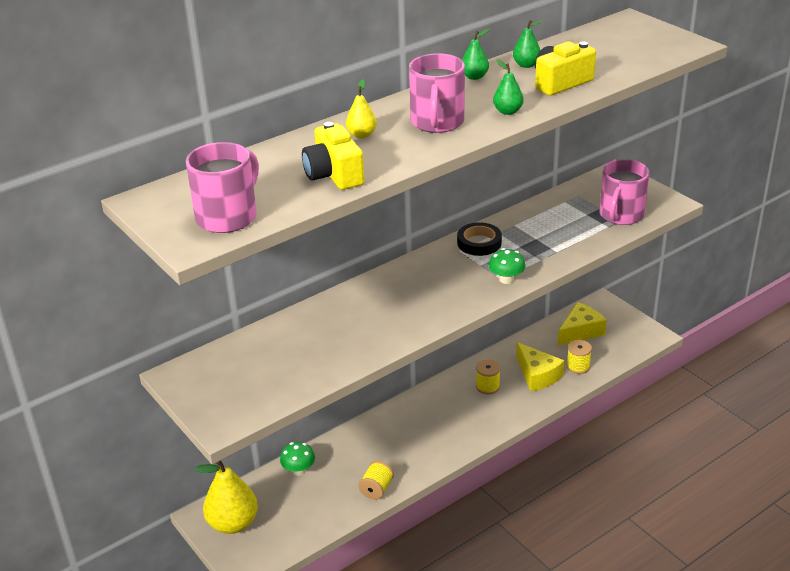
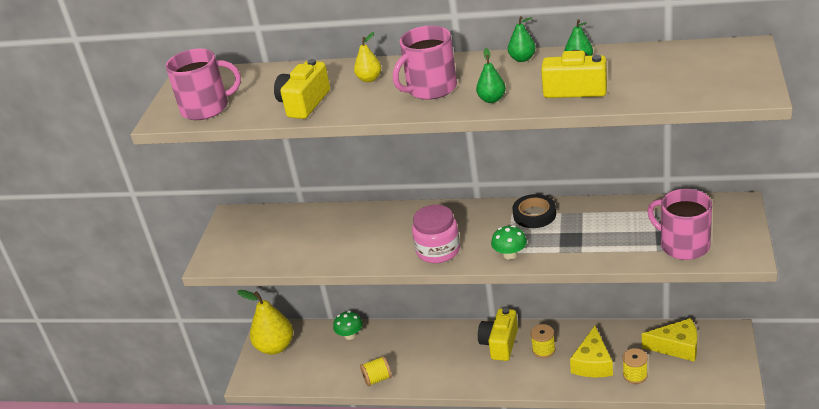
camera: 50 degrees right, 0 degrees up
pink mug [599,159,650,225] -> pink mug turned 60 degrees clockwise [647,189,712,260]
none -> pink jar [412,205,460,263]
none -> yellow camera [478,308,518,361]

